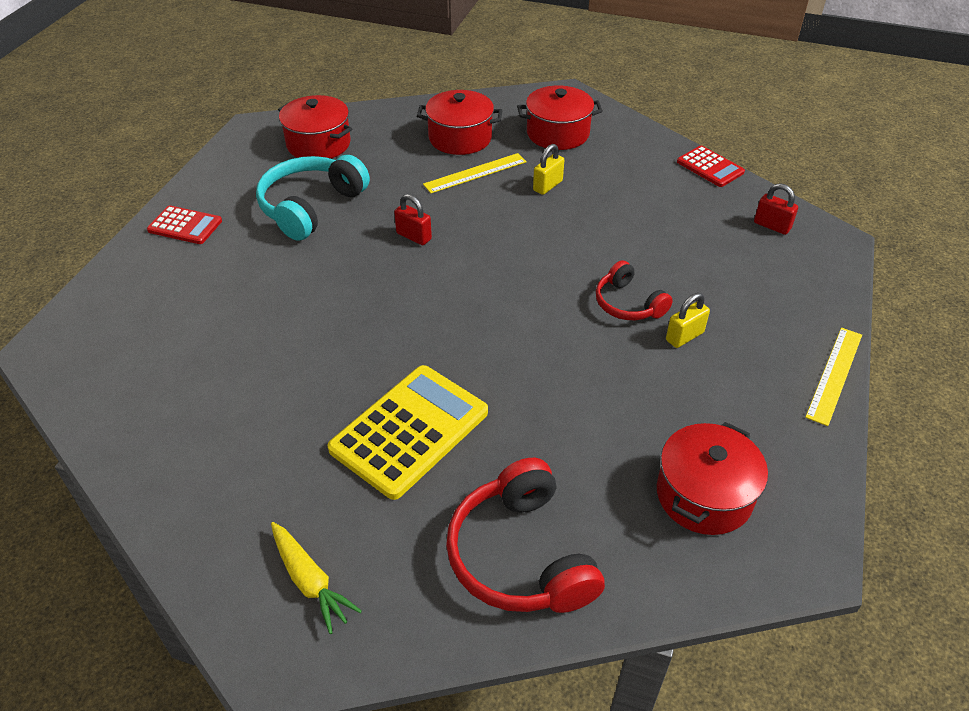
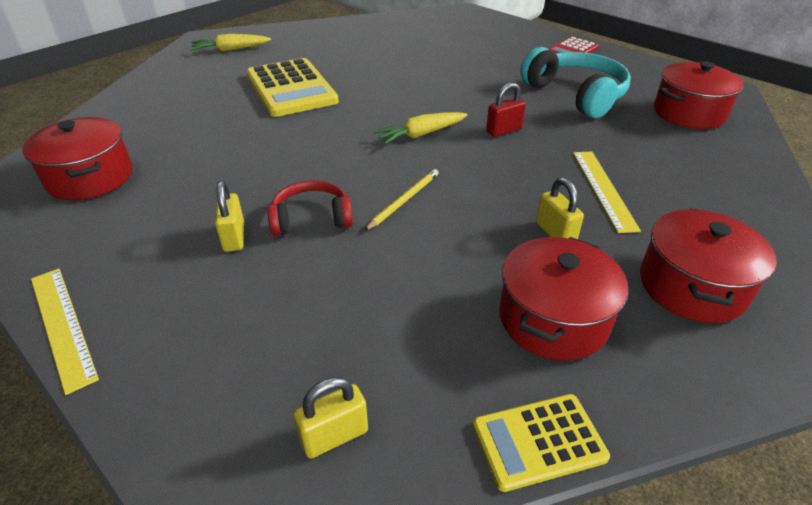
camera: 115 degrees right, 5 degrees down
red pot [417,90,502,155] -> red pot moved to [499,237,628,361]
red headphones [446,458,605,613] -> none
red calculator [677,146,745,187] -> yellow calculator [473,394,610,492]
red padlock [754,183,798,235] -> yellow padlock [293,377,368,459]
none -> yellow pencil [364,169,439,231]
none -> yellow carrot [374,112,467,144]

